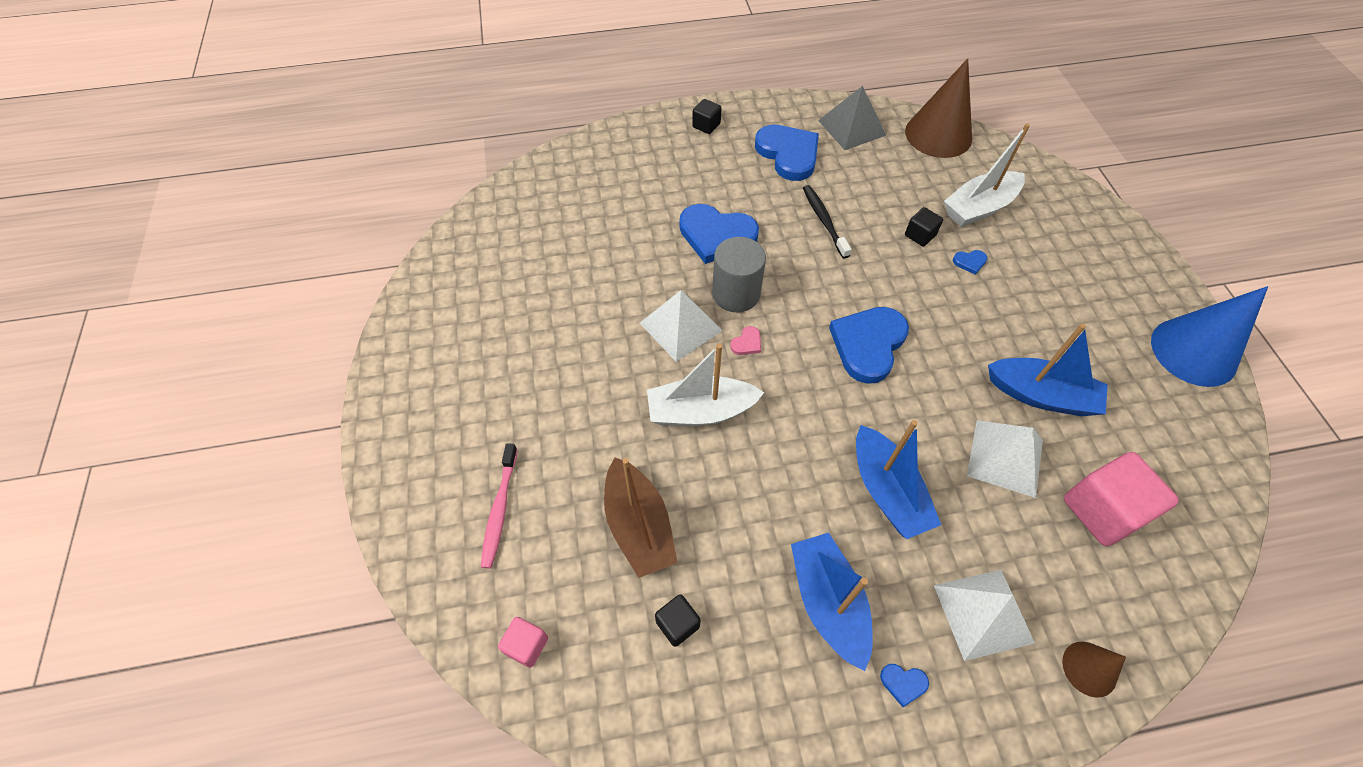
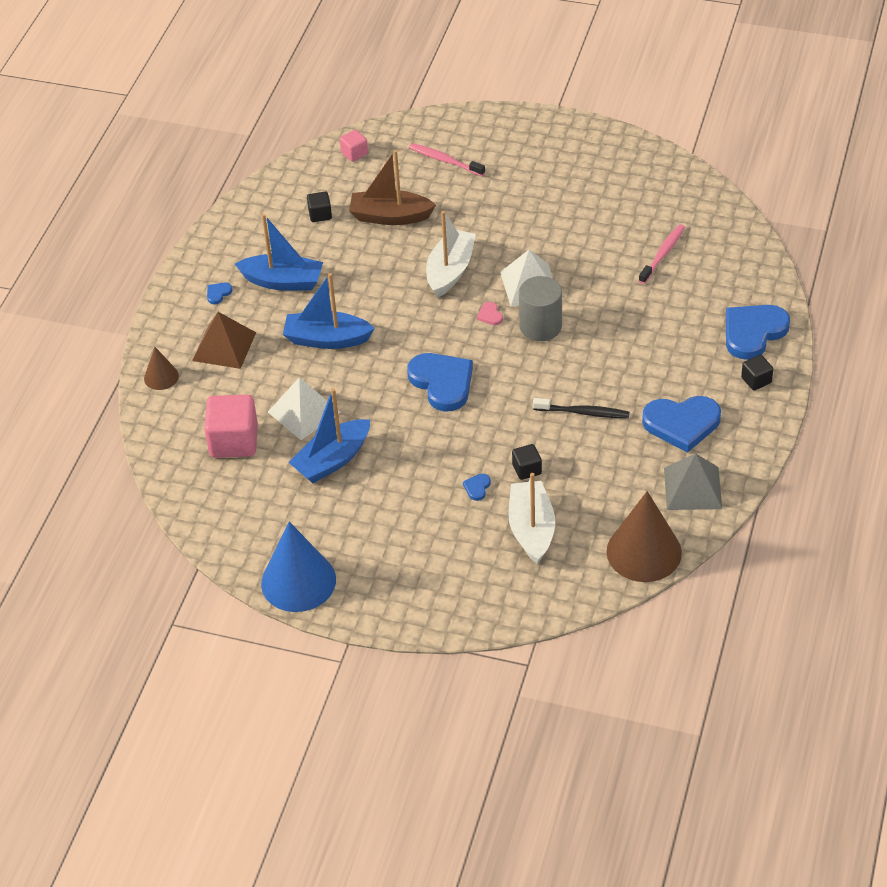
camera: 120 degrees right, 10 degrees down
blue heart [679,204,759,264] -> blue heart moved to [726,305,790,360]
white pyramid [934,570,1035,661] -> brown pyramid [192,312,256,369]
none -> pink toothbrush [639,224,685,284]

